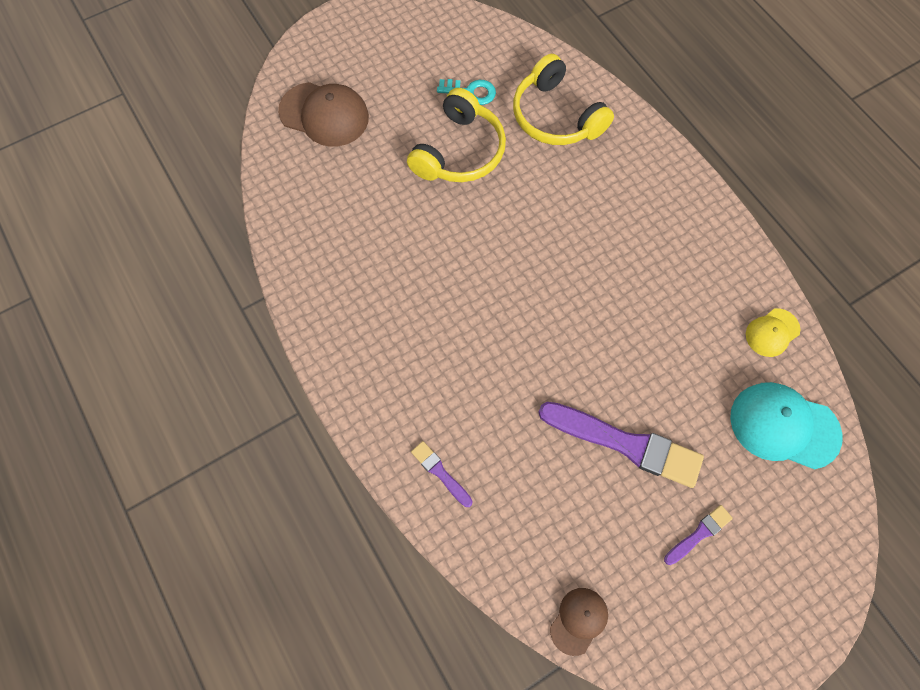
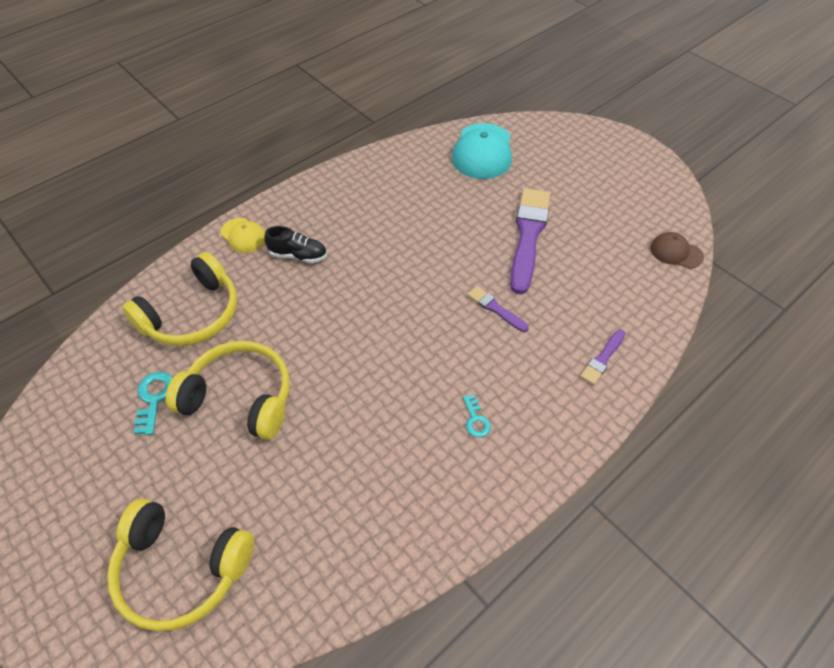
camera: 100 degrees left, 15 degrees down
brown cap [278,82,369,147] -> yellow headphones [107,499,254,632]
purple brush [664,505,733,565] -> purple brush moved to [468,286,529,332]
yellow cap [746,308,800,357] -> yellow cap moved to [220,218,265,253]
none -> black shoe [264,226,327,263]
none -> turquoise key [463,395,491,437]

